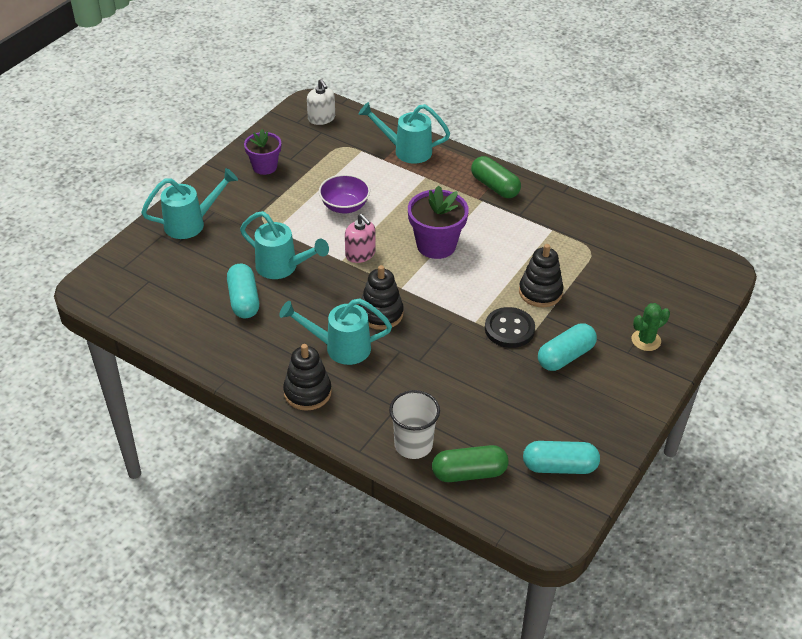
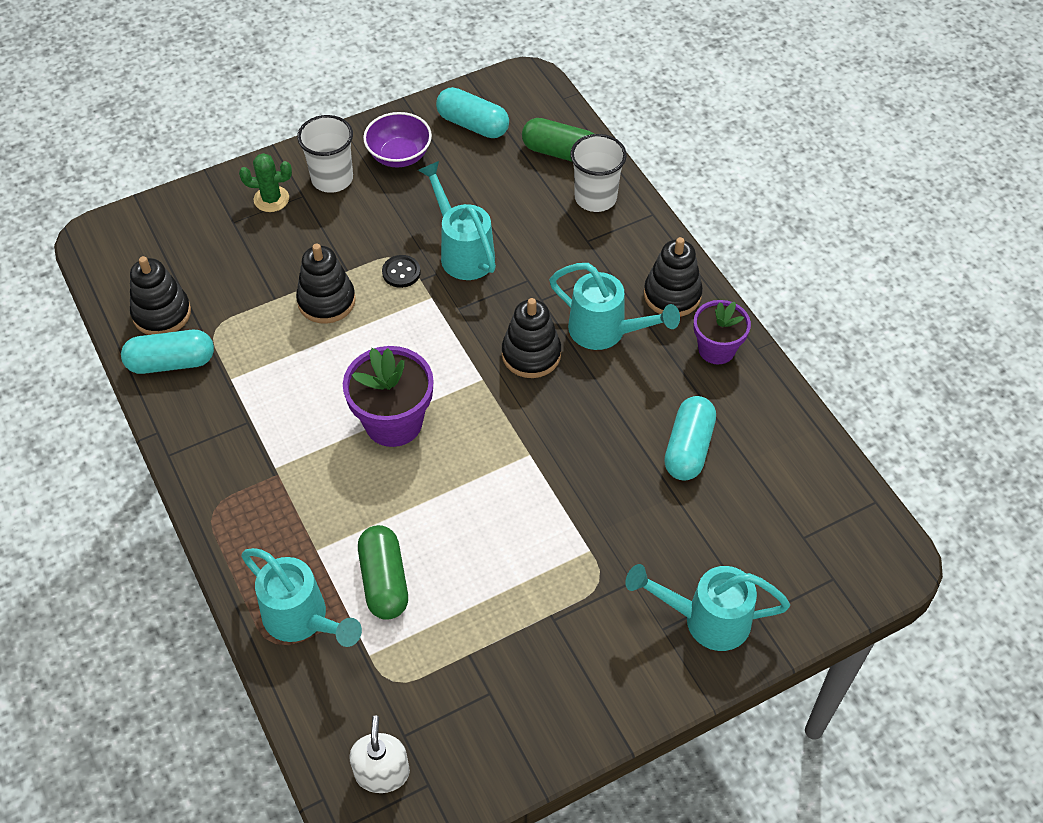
camera: 150 degrees left, 10 degrees up
turquoise watering can [240,211,329,279] -> turquoise watering can moved to [418,161,496,280]
purple flower pot [244,129,281,175] -> purple flower pot moved to [693,300,751,364]
purple bowl [319,174,370,213] -> purple bowl moved to [363,112,432,167]
pink soap dispenser [345,214,376,263] -> none
green capsule [471,156,521,198] -> green capsule moved to [358,525,408,620]
black button [485,307,535,348] -> black button [382,255,421,288], size x0.61
turquoise capsule [538,323,597,371] -> turquoise capsule moved to [121,330,214,374]
none -> black stacking toy [130,256,191,335]
none -> white cup [297,115,353,193]

